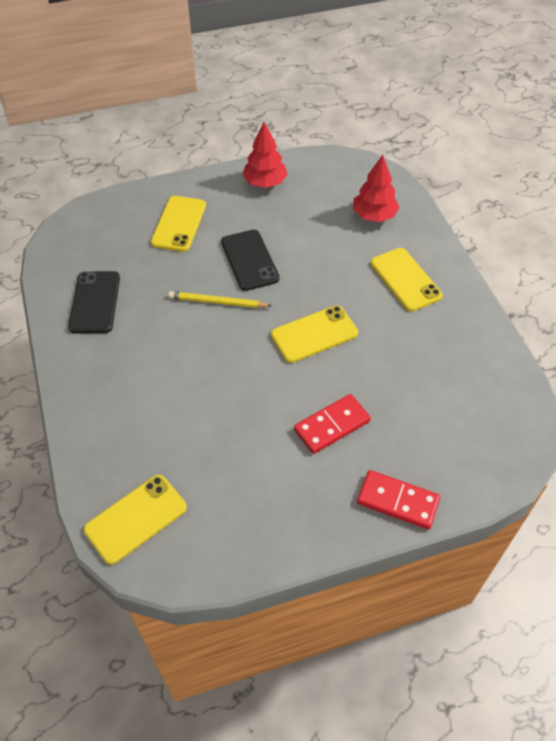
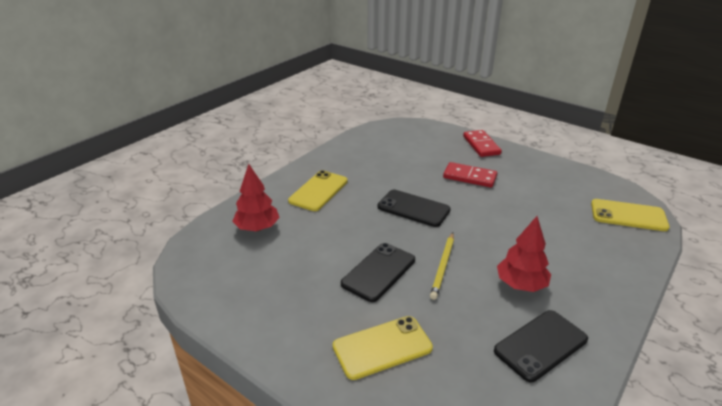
camera: 125 degrees left, 20 degrees down
yellow pencil [168,291,271,308] -> yellow pencil turned 45 degrees clockwise [430,233,454,300]
red tree [242,122,288,188] -> red tree moved to [497,216,551,292]
yellow phone [271,305,358,363] -> black phone [378,190,451,227]

